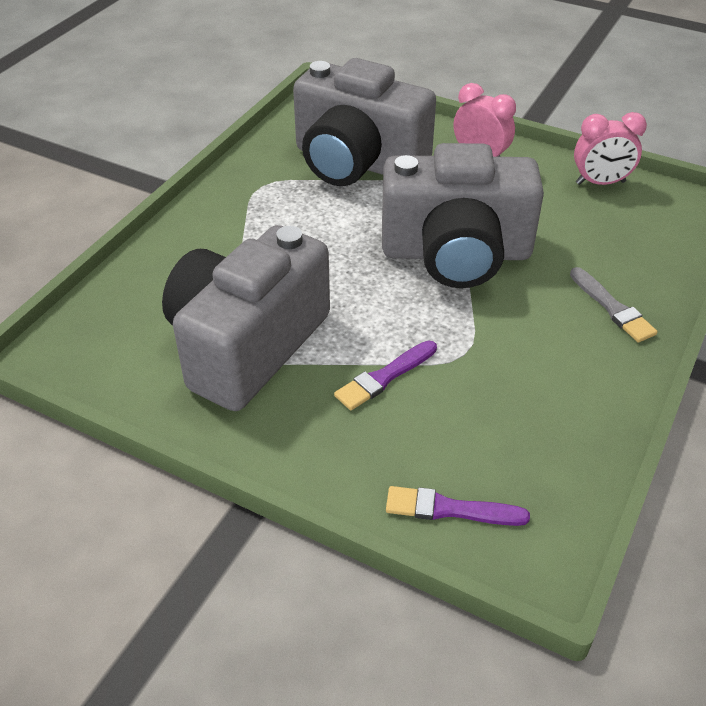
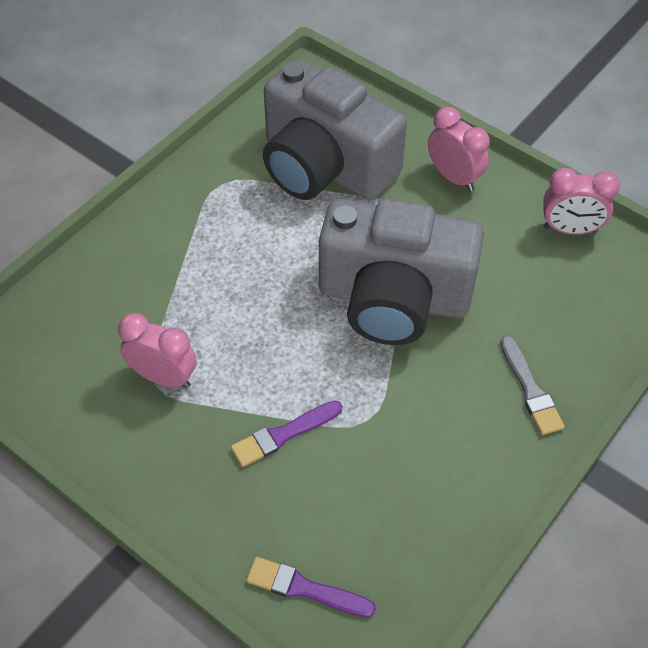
camera: 10 degrees right, 10 degrees up
grey camera [162,225,330,411] -> pink clock [118,313,196,388]

